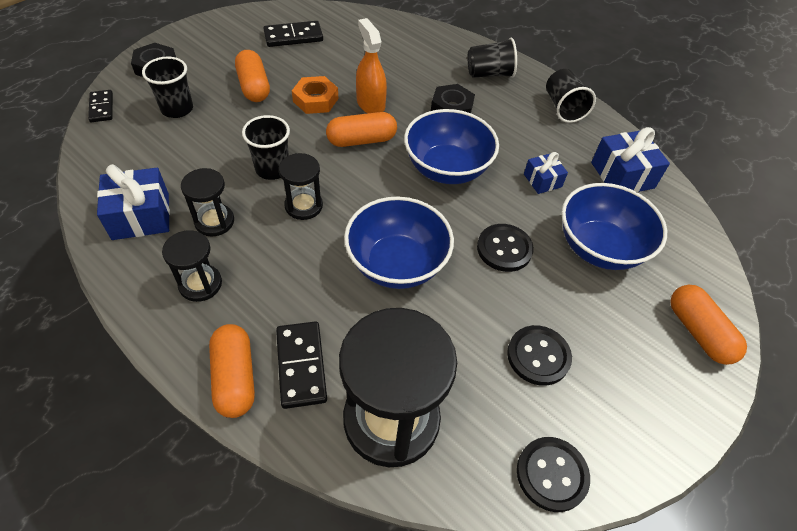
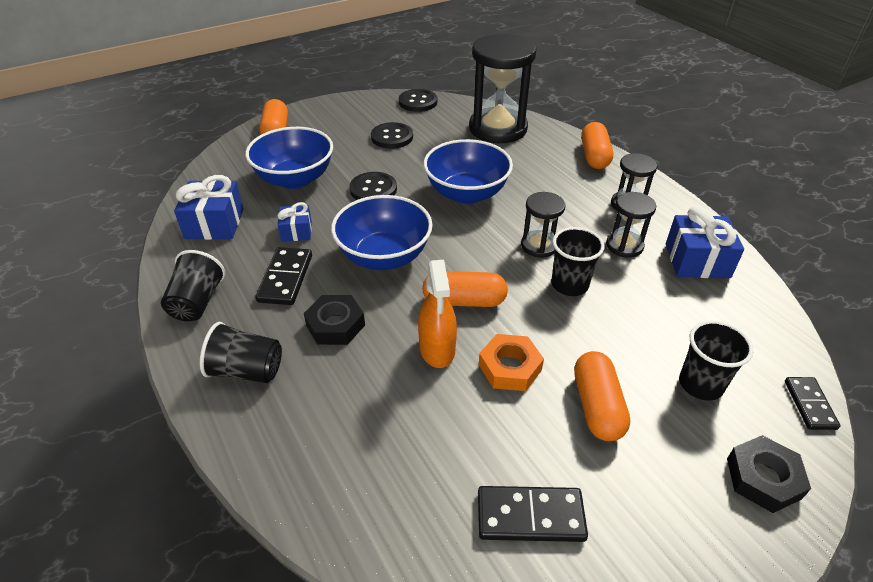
camera: 160 degrees left, 10 degrees down
black domino [276,321,327,409] -> black domino moved to [256,247,312,305]

